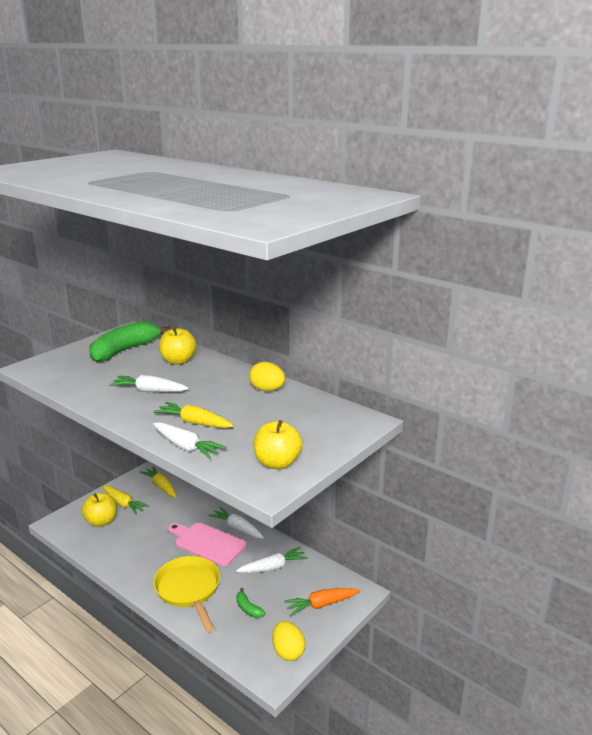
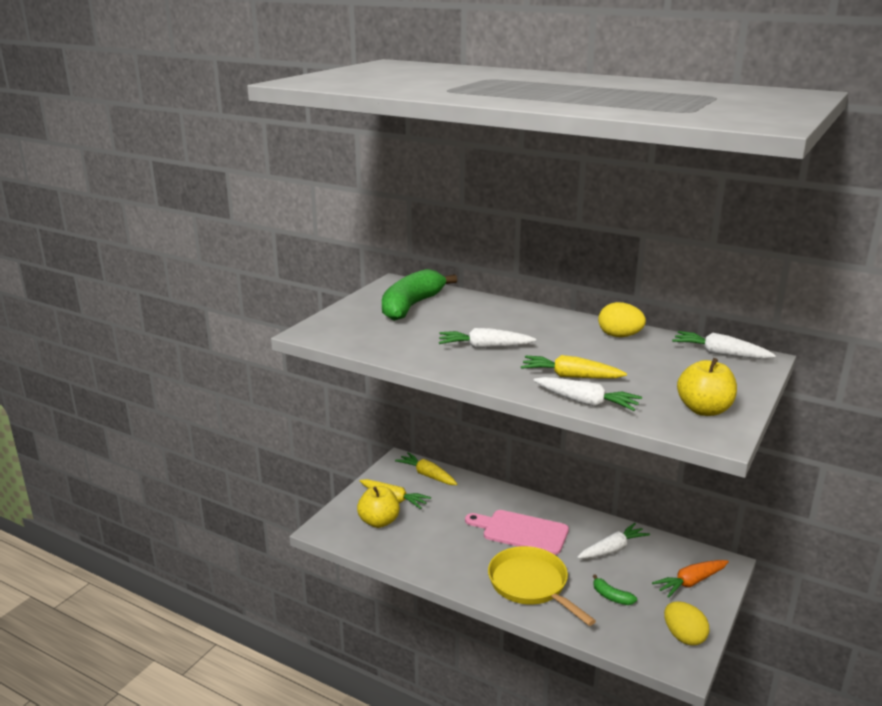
camera: 10 degrees left, 0 degrees up
yellow apple [159,327,197,365] -> none
white carrot [208,507,264,539] -> white carrot moved to [672,331,776,359]

